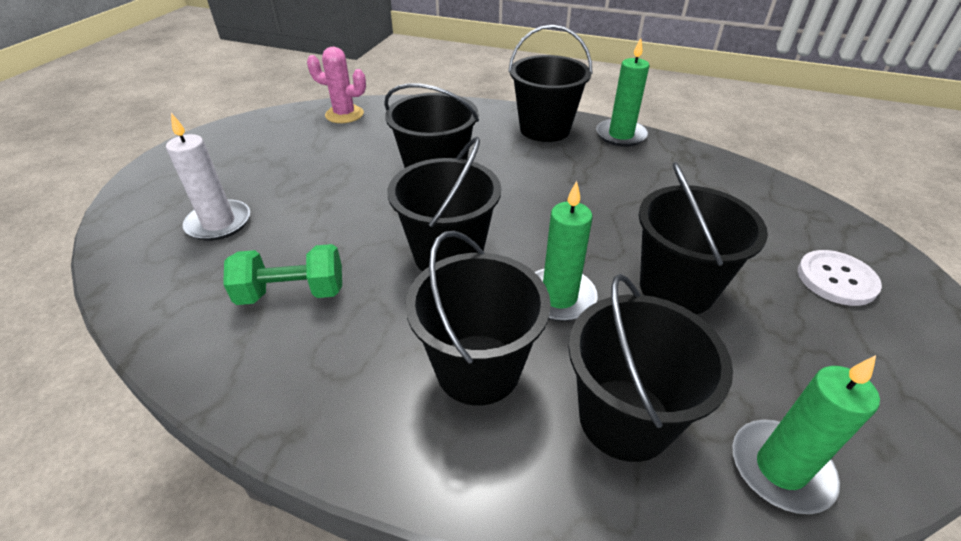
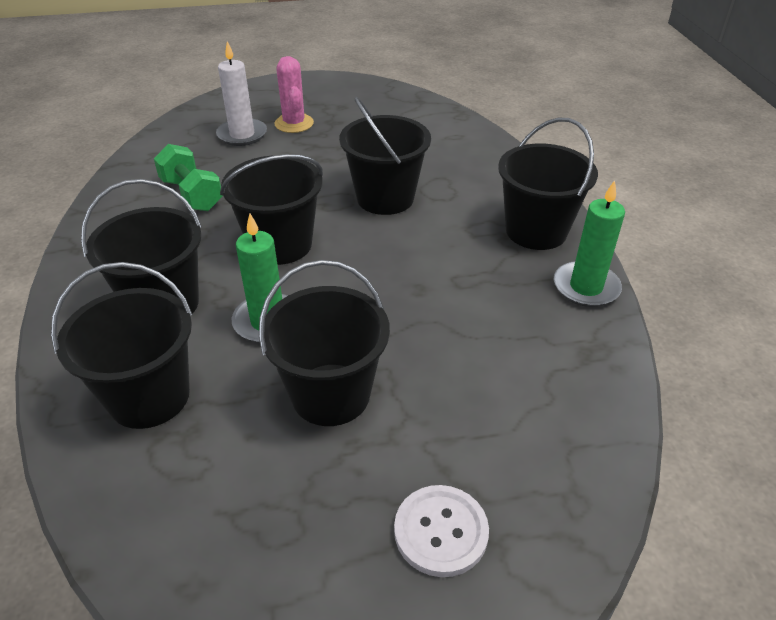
camera: 60 degrees right, 0 degrees up
pink cactus [307,47,366,123] -> pink cactus moved to [274,56,314,133]
green candle [732,355,880,514] -> none

